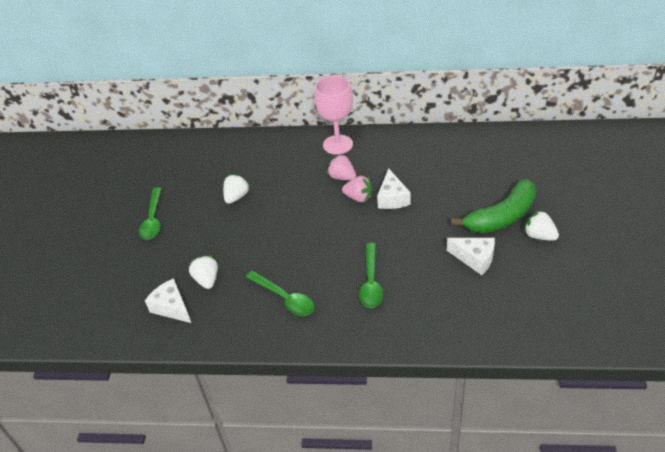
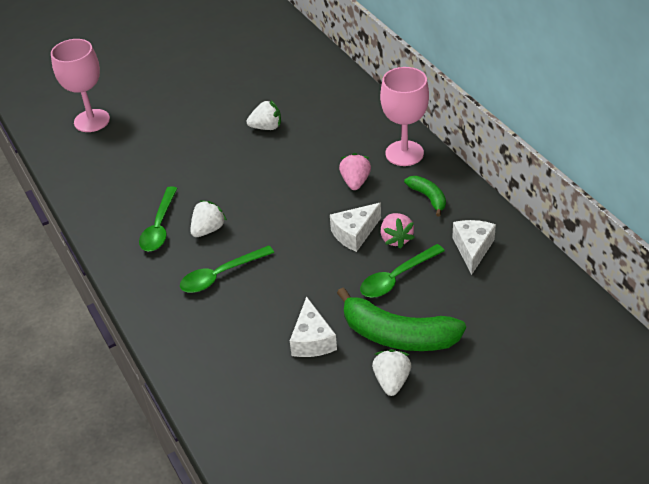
camera: 55 degrees right, 0 degrees up
green spoon [139,187,162,240] -> green spoon moved to [360,244,445,298]
white cheese [145,278,191,323] -> white cheese moved to [452,220,496,275]
white strawberry [188,255,218,289] -> white strawberry moved to [190,200,227,237]
pink strawberry [342,176,373,202] -> pink strawberry moved to [381,213,415,249]
none -> pink goblet [51,39,110,132]
none -> green banana [404,176,446,217]

